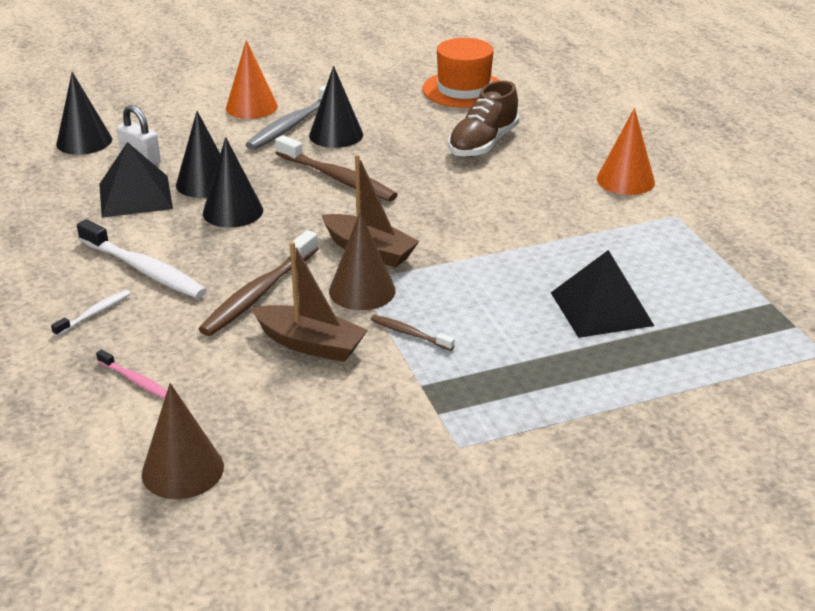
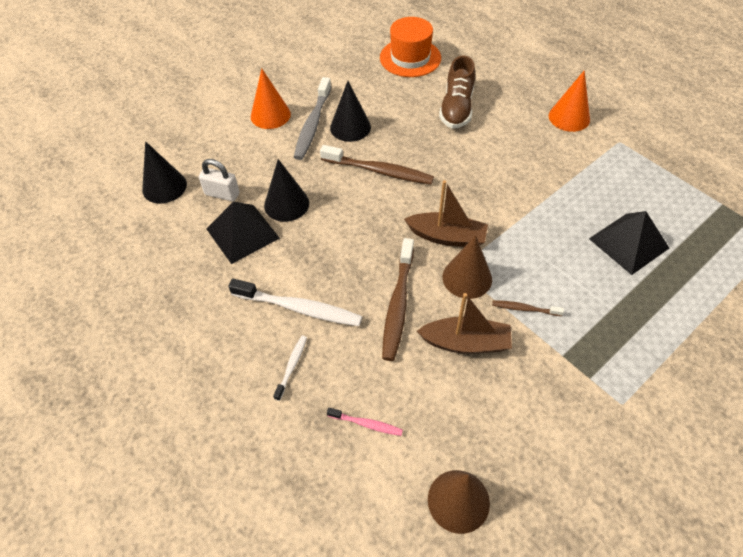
camera: 20 degrees left, 20 degrees up
black cone [203,137,263,228] -> none

